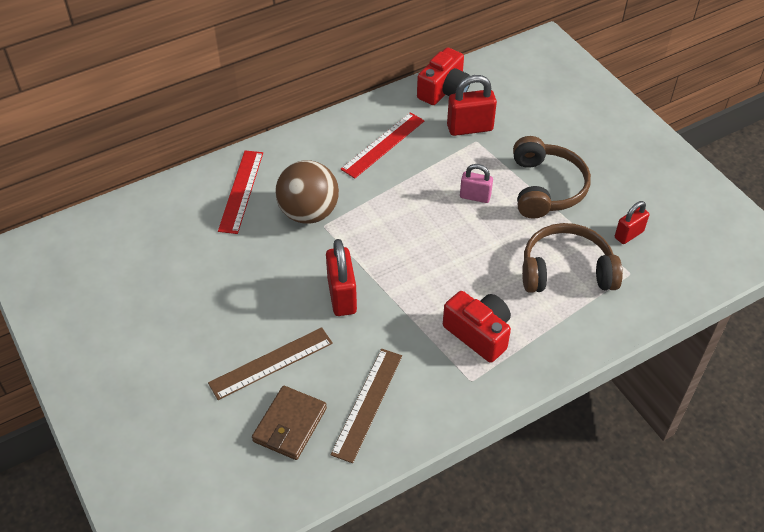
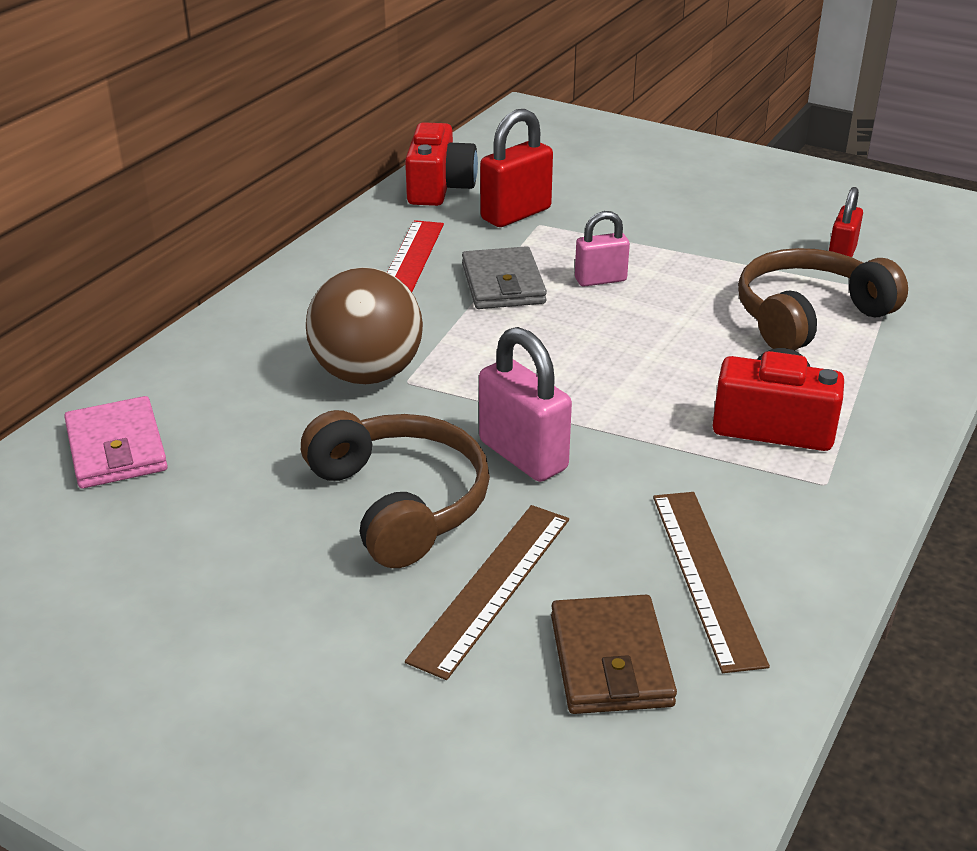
camera: 30 degrees left, 15 degrees down
red ruler [218,150,263,234] -> none
red padlock [326,239,357,316] -> pink padlock [479,327,572,482]
brown headphones [513,136,591,219] -> brown headphones moved to [301,410,490,568]
none -> pink wallet [64,396,168,489]
none -> grey wallet [462,246,547,309]

